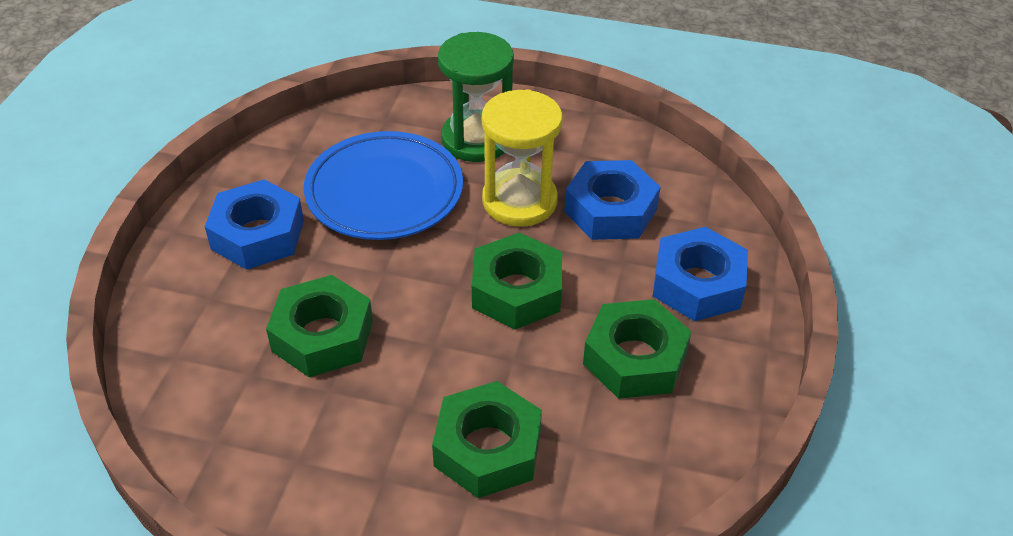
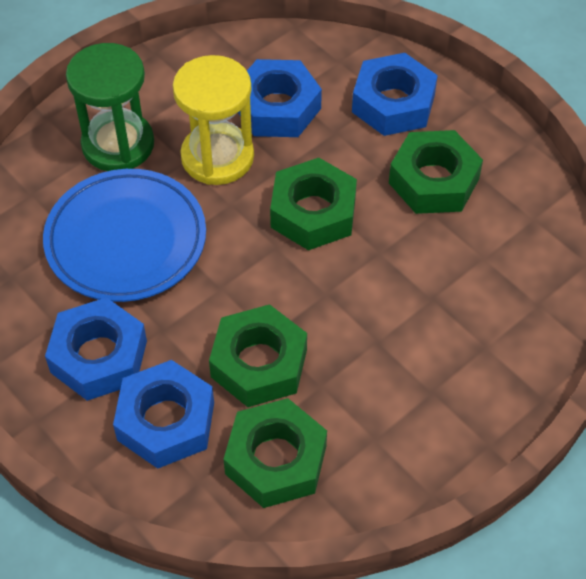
camera: 55 degrees left, 10 degrees up
green nut [432,381,542,498] -> green nut moved to [223,398,327,508]
none -> blue nut [113,360,214,469]

